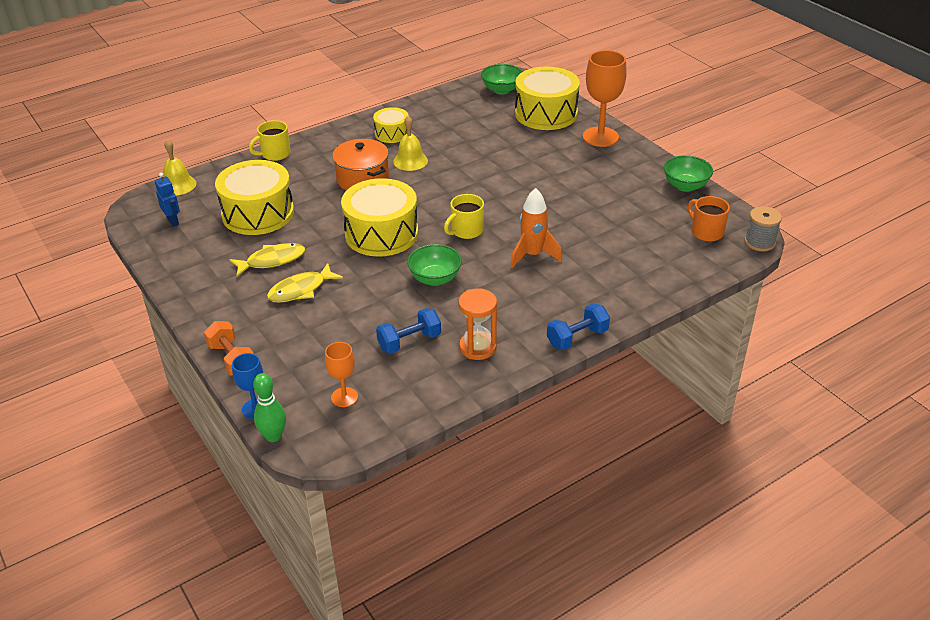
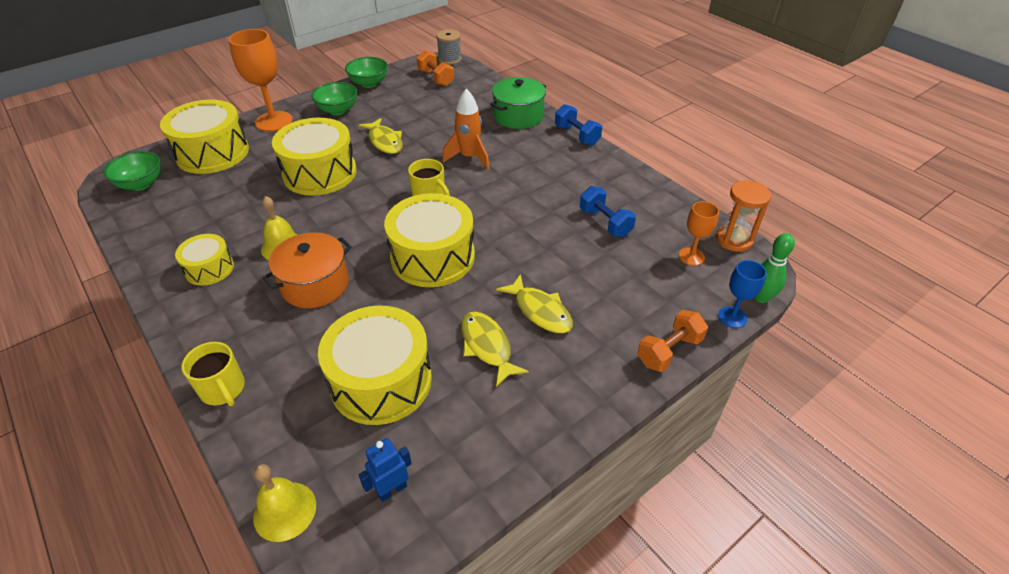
camera: 95 degrees left, 5 degrees up
green bowl [407,244,462,286] -> green bowl moved to [311,82,357,115]
orange hourglass [458,288,497,360] -> orange hourglass moved to [716,180,771,252]
orange mug [688,196,730,242] -> orange dumbbell [417,50,454,86]
none -> yellow drum [272,118,357,196]
none -> yellow fish [359,118,403,154]
none -> green pot [490,77,546,129]

